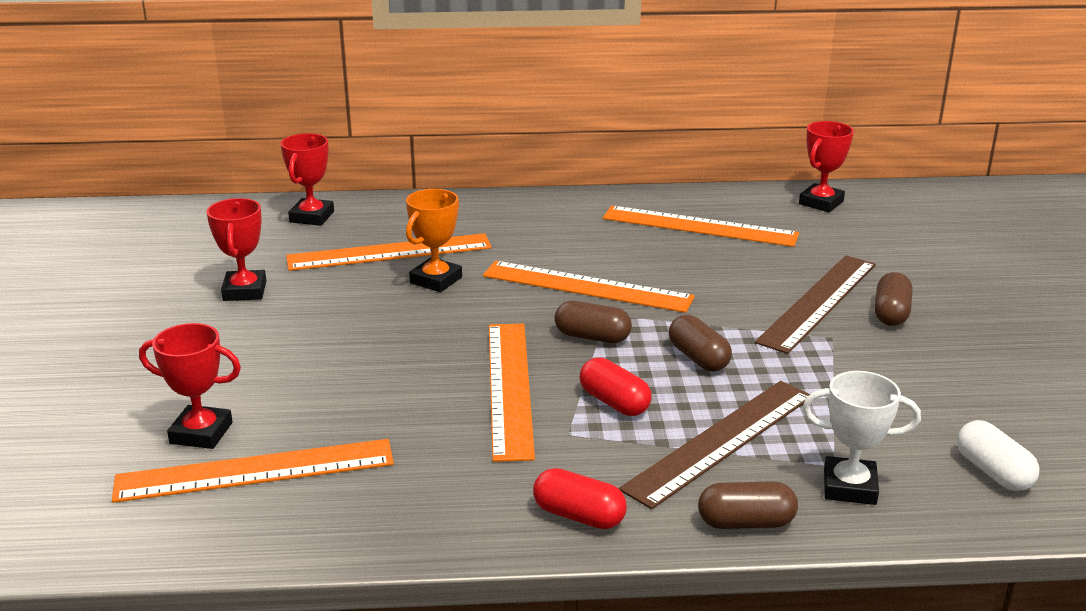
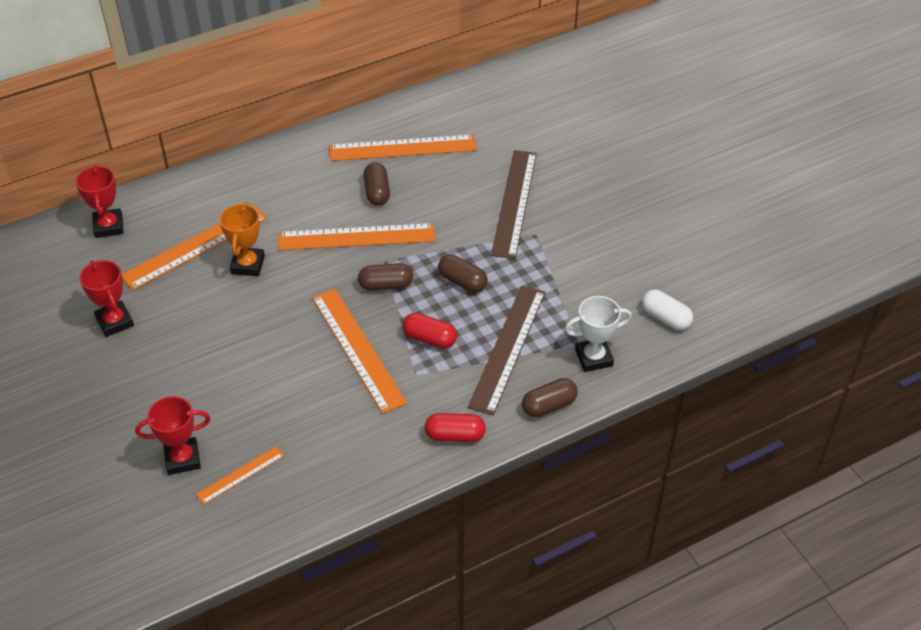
camera: 25 degrees left, 20 degrees up
orange ruler [112,439,394,503] -> orange ruler [196,446,284,505], size x0.52
red trophy [799,121,854,212] -> none
brown capsule [874,272,912,326] -> brown capsule moved to [364,163,390,205]

